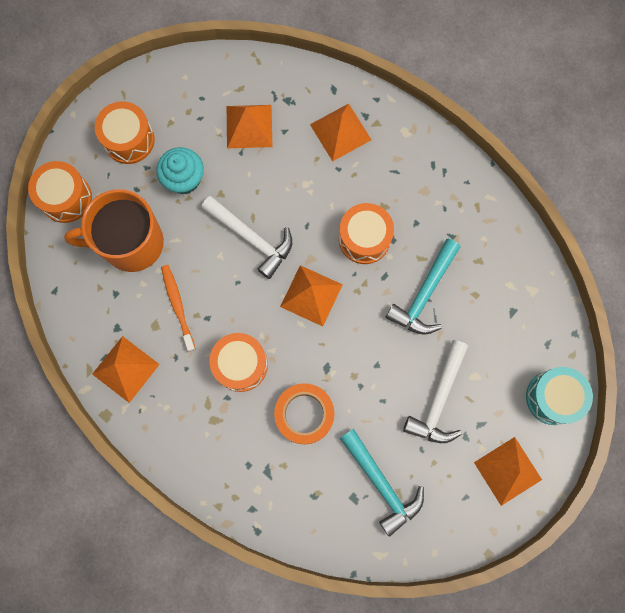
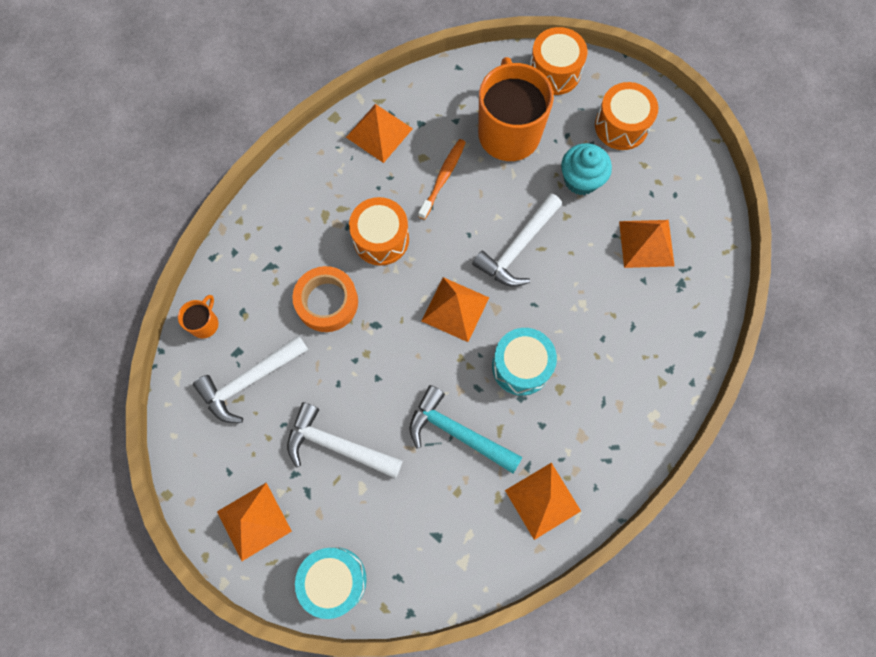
camera: 90 degrees right, 5 degrees down
orange toothbrush [161,265,196,352] -> orange toothbrush turned 45 degrees counterclockwise [418,139,466,220]
orange pyramid [310,104,371,161] -> orange pyramid moved to [505,463,581,540]
orange drum [339,203,394,264] -> turquoise drum [492,328,557,396]
turquoise hammer [340,428,424,537] -> white hammer [193,335,308,423]
none -> orange mug [178,295,219,339]

